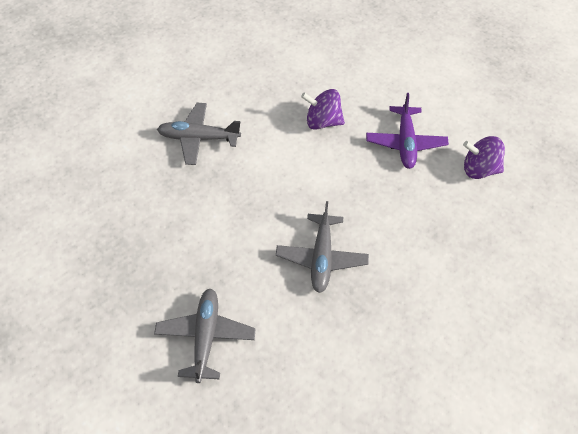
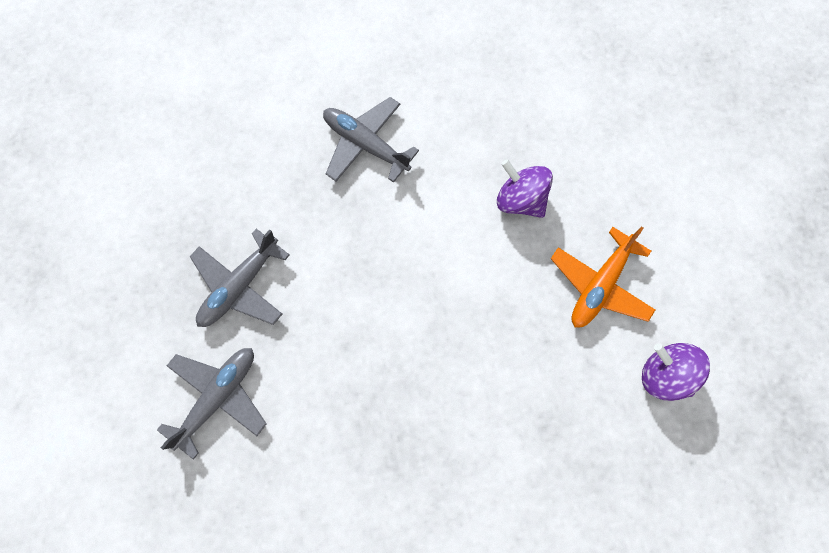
camera: 35 degrees right, 20 degrees up
grey plane [276,201,369,293] -> grey plane moved to [190,229,290,327]
purple plane [366,93,449,169] -> orange plane [551,227,655,328]

